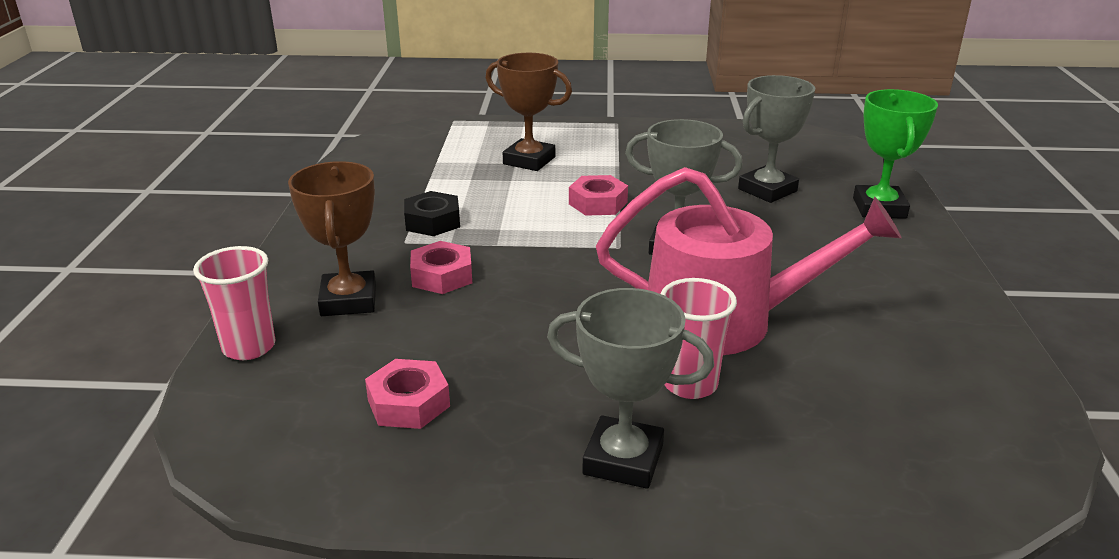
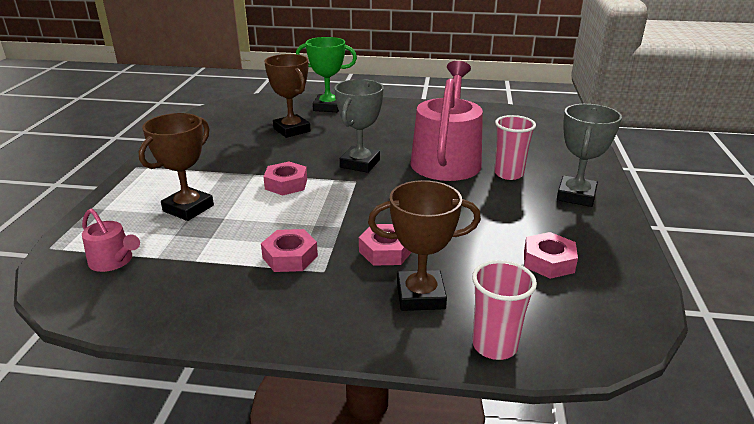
camera: 85 degrees left, 0 degrees up
black nut [404,191,460,236] -> pink nut [261,229,318,272]
grey trophy [738,75,815,203] -> brown trophy [264,54,311,138]
none -> pink watering can [82,208,140,272]

